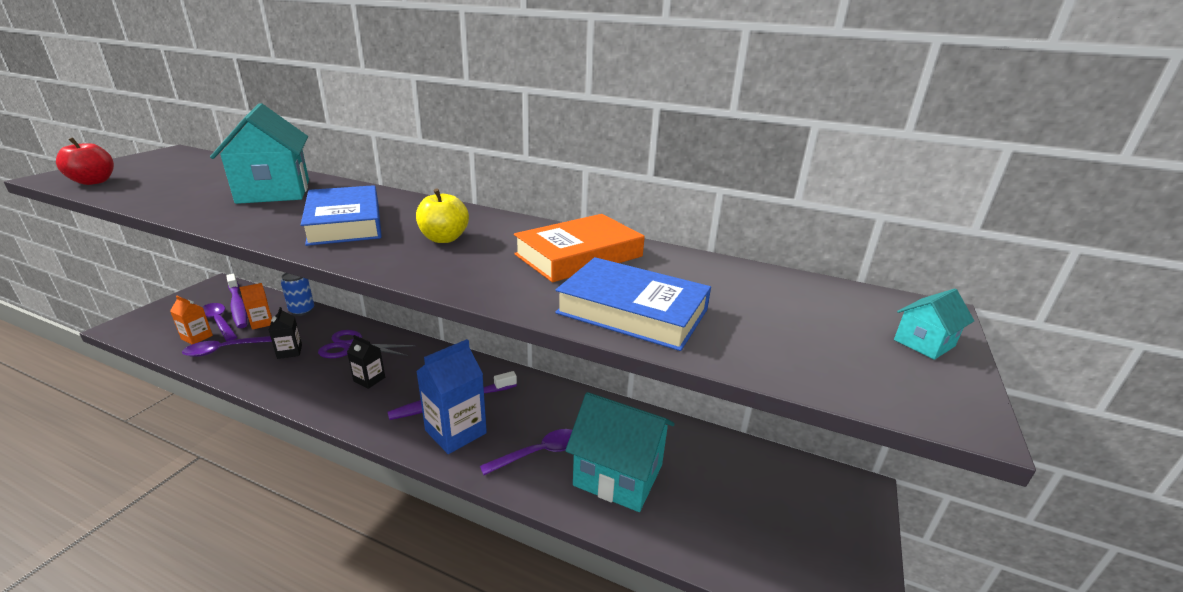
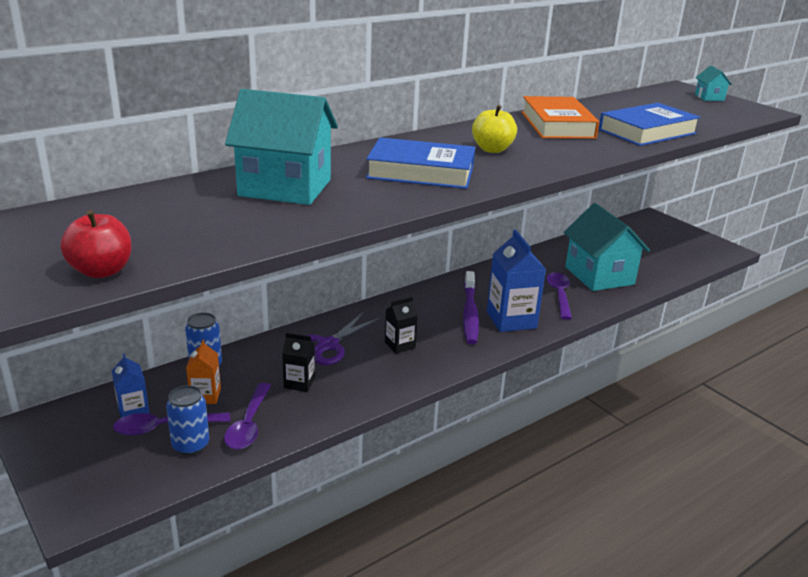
camera: 60 degrees left, 0 degrees up
orange carton [170,296,213,344] -> blue can [166,385,209,456]
purple toothbrush [226,274,248,328] -> blue carton [112,353,150,418]
turquoise house [565,392,675,512] -> turquoise house turned 75 degrees counterclockwise [563,203,650,291]

